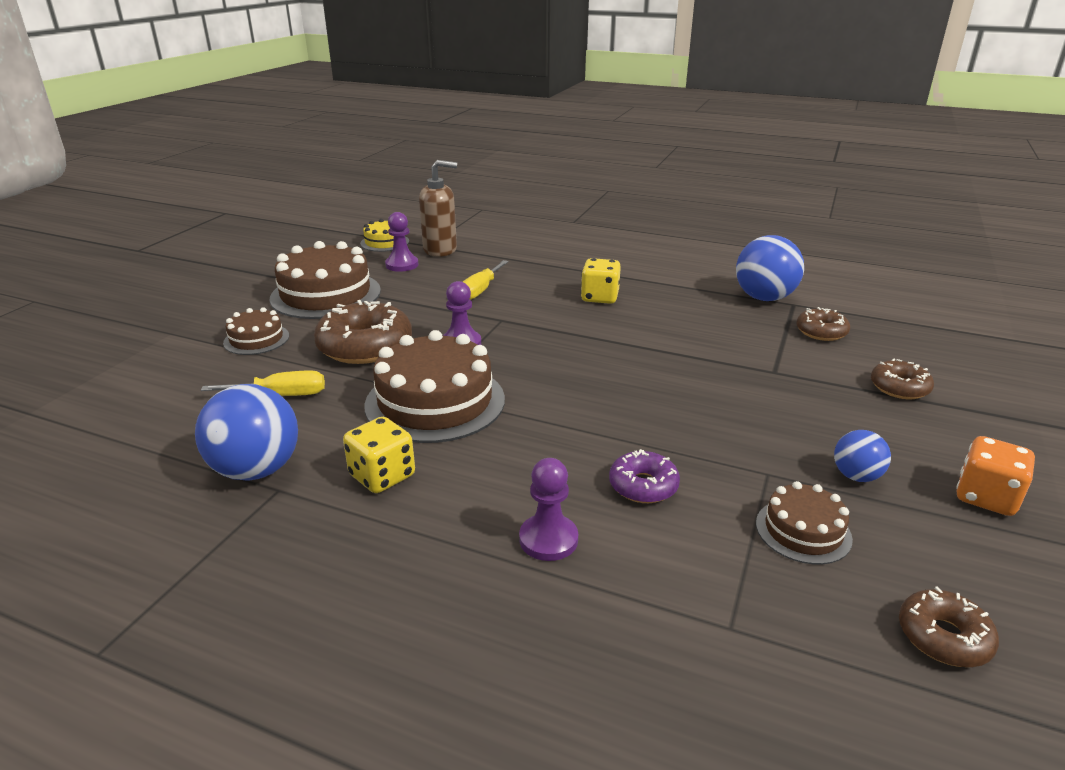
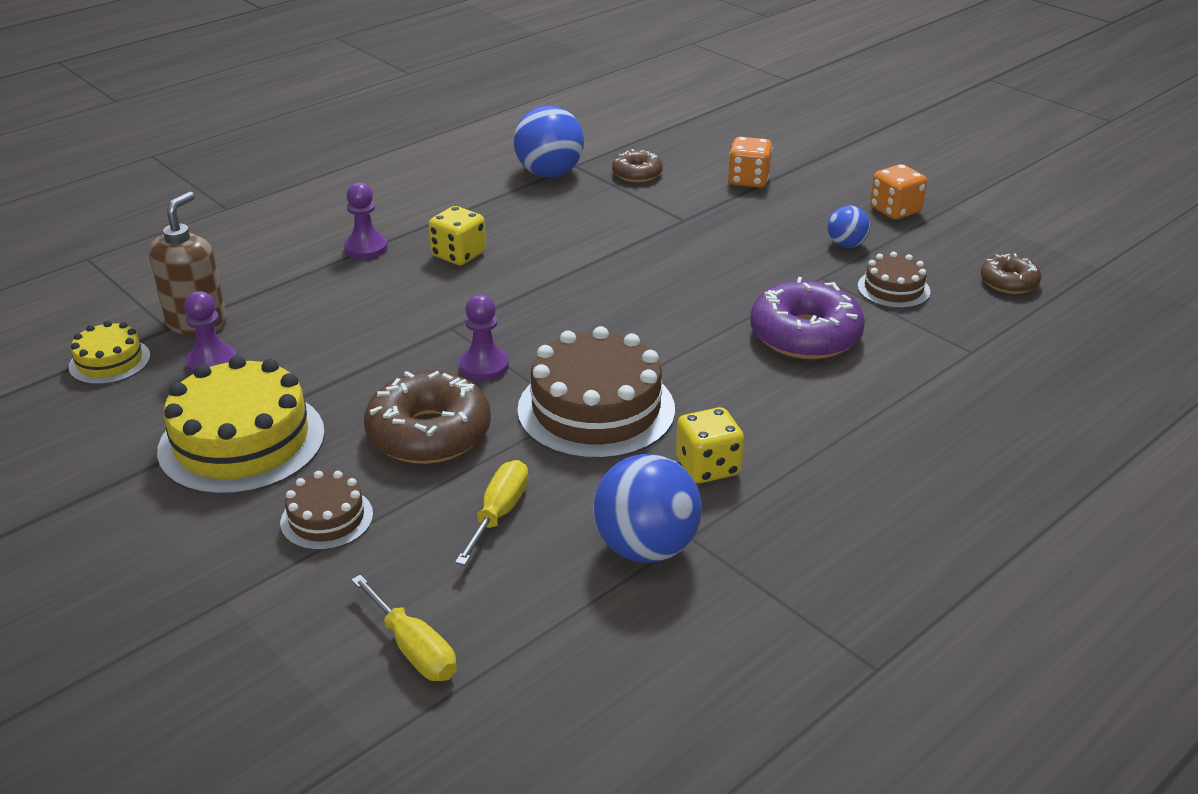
camera: 65 degrees left, 5 degrees up
brown cake [270,241,381,319] -> yellow cake [157,356,325,495]
yellow screwdriver [463,260,509,300] -> yellow screwdriver moved to [351,575,457,681]
purple pawn [519,458,578,561] -> purple pawn moved to [344,182,388,259]
purple donut [609,449,680,503] -> purple donut [750,277,865,359], size x1.82
brown donut [871,358,934,399] -> orange dice [728,137,773,188]

